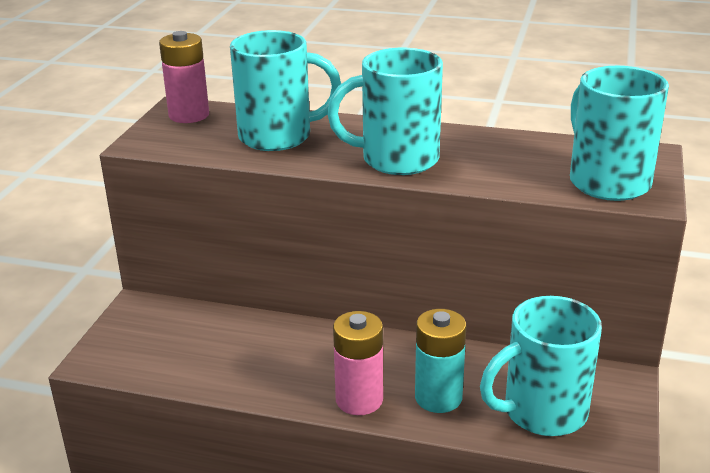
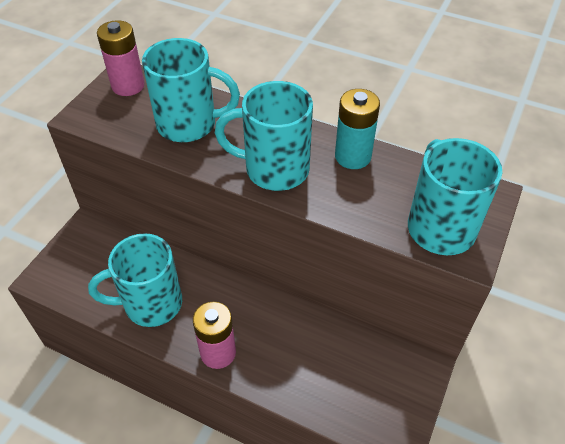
camera: 10 degrees right, 20 degrees up
turquoise battery [415,309,466,413] -> turquoise battery moved to [335,89,380,169]
turquoise mug [480,296,602,436] -> turquoise mug moved to [88,233,182,327]

